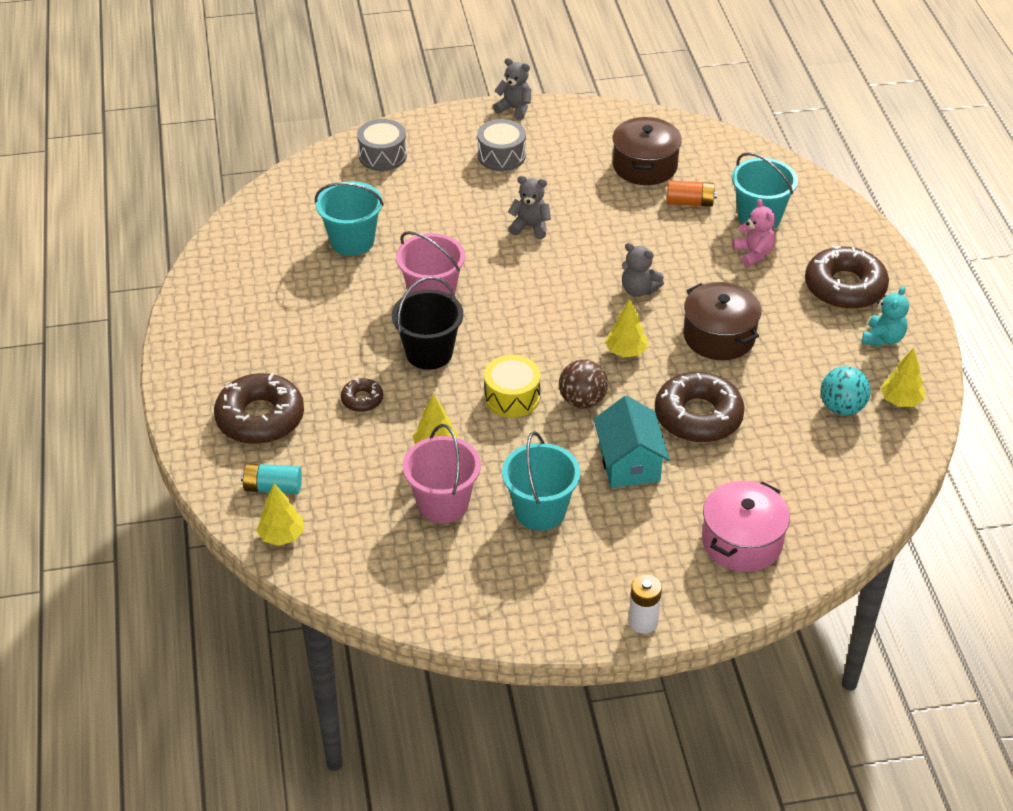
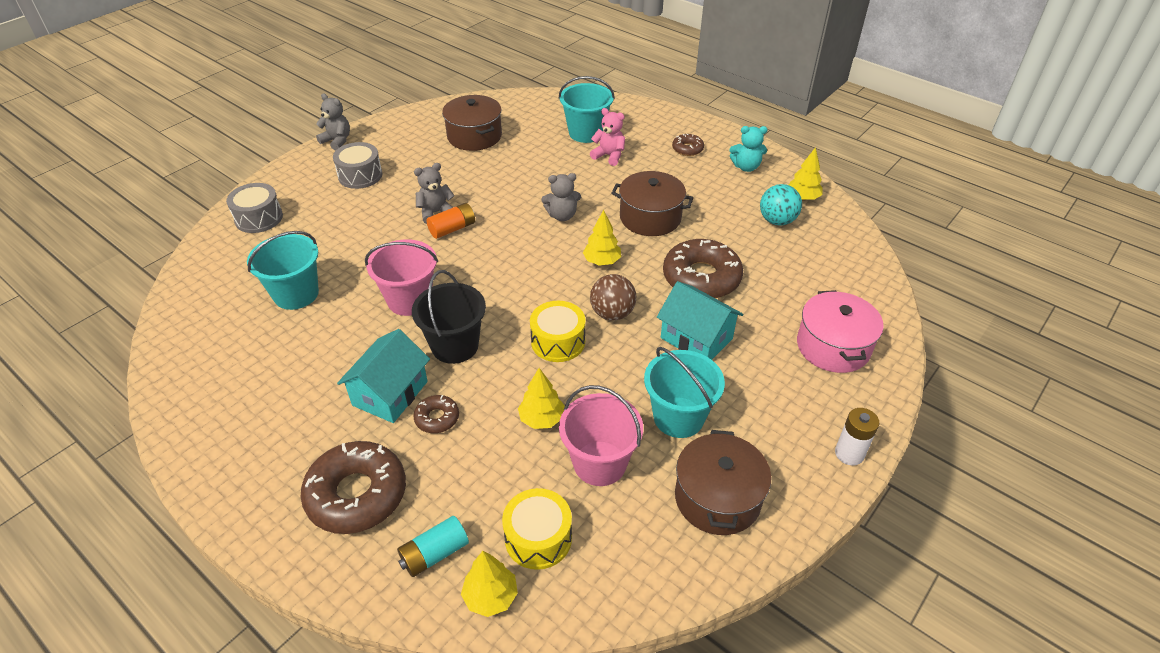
camera: 40 degrees left, 0 degrees up
grey teddy bear [493,58,531,120] -> grey teddy bear turned 45 degrees clockwise [316,93,350,150]
orange battery [667,180,717,207] -> orange battery moved to [427,203,475,239]
brown donut [805,245,889,310] -> brown donut [672,134,704,156], size x0.48
turquoise teddy bear [862,286,909,347] -> turquoise teddy bear turned 105 degrees clockwise [730,126,768,172]
none -> turquoise house [337,329,430,423]
none -> yellow drum [502,488,572,570]
none -> brown pot [675,430,771,535]

